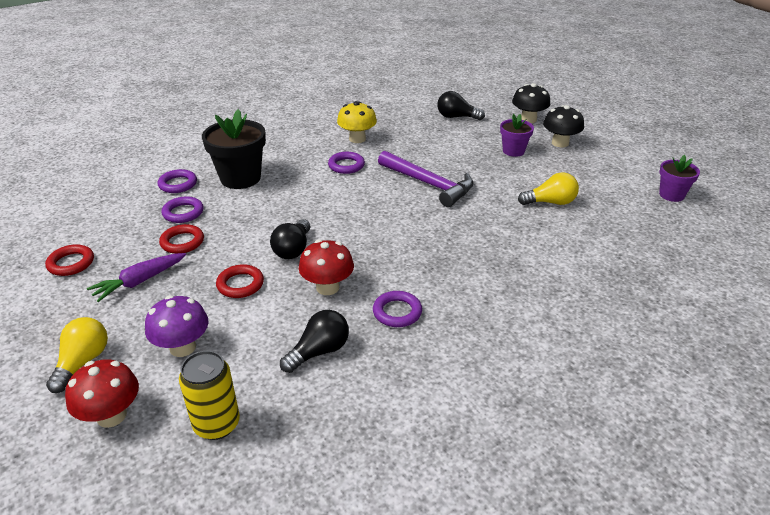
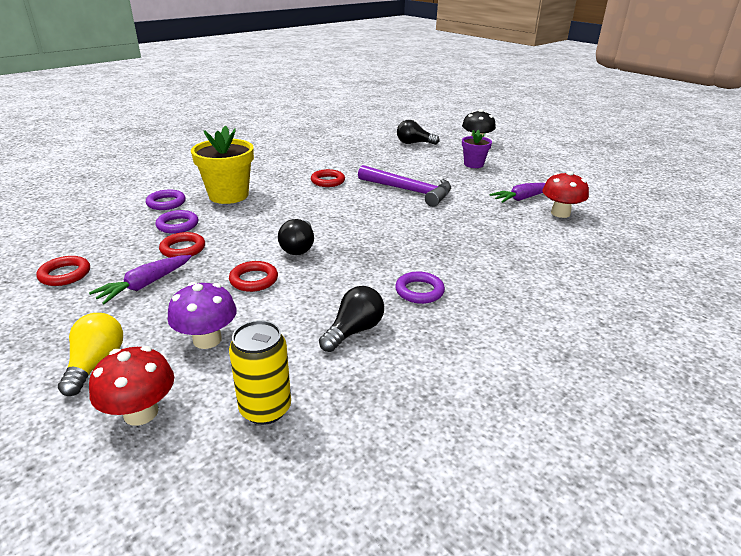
camera: 10 degrees left, 5 degrees down
black flower pot [202,109,266,189] -> yellow flower pot [191,125,254,204]
red mushroom [299,240,354,295] -> red mushroom moved to [542,171,589,218]
purple ring [328,152,365,174] -> red ring [311,169,345,187]
yellow mushroom [337,101,377,143] -> none
yellow light bulb [518,172,579,205] -> purple carrot [490,183,545,203]
black mushroom [543,105,584,147] -> none
purple flower pot [659,155,700,202] -> none

